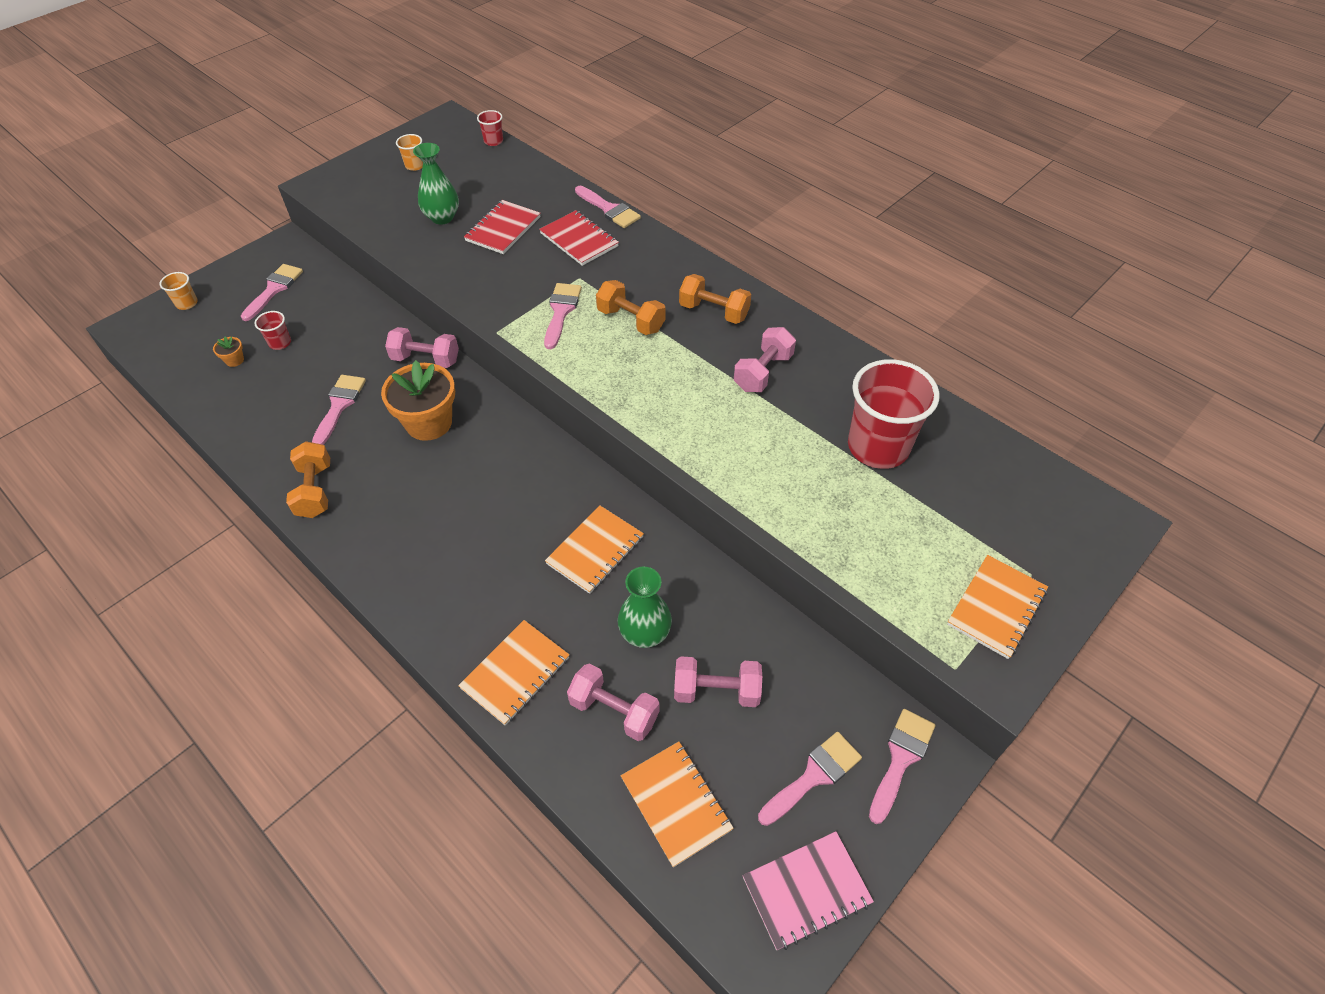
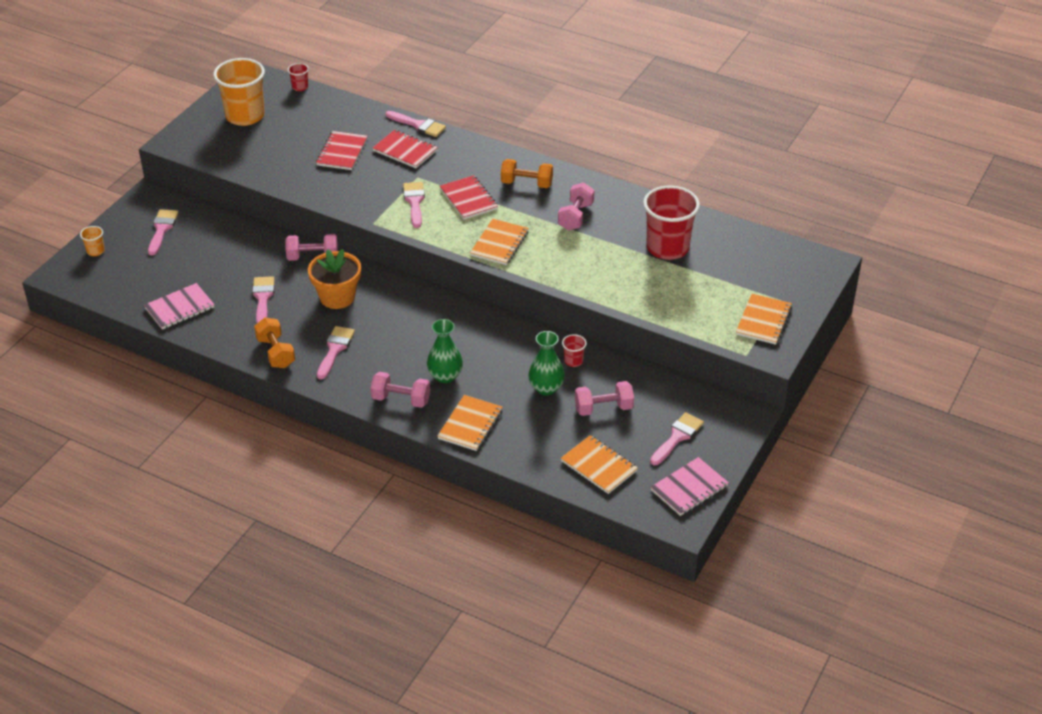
camera: 15 degrees left, 10 degrees down
orange flower pot [213,336,244,367] -> none
red cup [255,311,291,350] -> red cup moved to [562,334,587,367]
orange cup [396,134,423,171] -> orange cup [213,58,265,126], size x2.35
green vase [413,143,459,224] -> green vase moved to [427,319,463,383]
orange notebook [545,505,644,594] -> orange notebook moved to [470,219,529,265]
pink dumbbell [567,663,660,741] -> pink dumbbell moved to [370,372,430,408]
orange dumbbell [596,280,666,335] -> red notebook [440,175,498,220]
pink brush [869,709,935,824] -> pink brush moved to [317,326,355,380]
none -> pink notebook [144,283,215,330]

